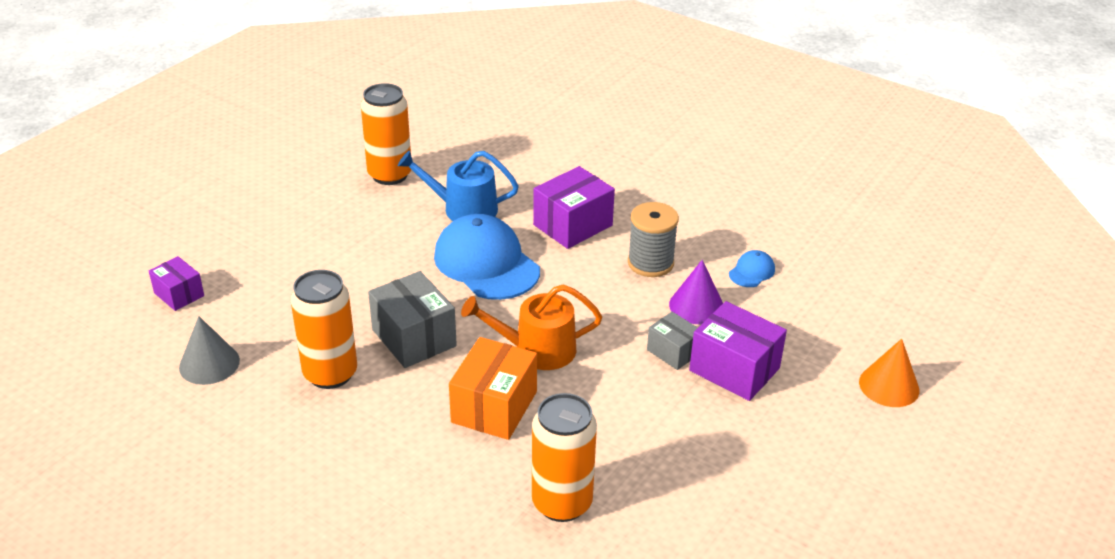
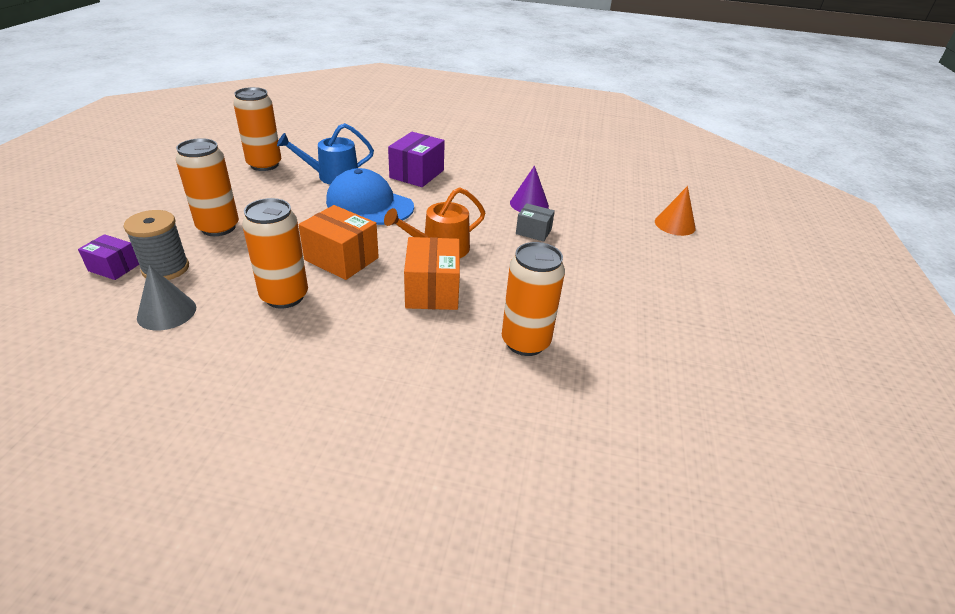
camera: 25 degrees left, 0 degrees up
grey box [368,271,457,368] -> orange box [299,205,379,280]
grey spool [628,202,679,277] -> grey spool moved to [124,210,189,280]
purple box [689,301,787,401] -> none
blue cap [729,250,775,287] -> none
none -> orange can [176,138,239,236]

